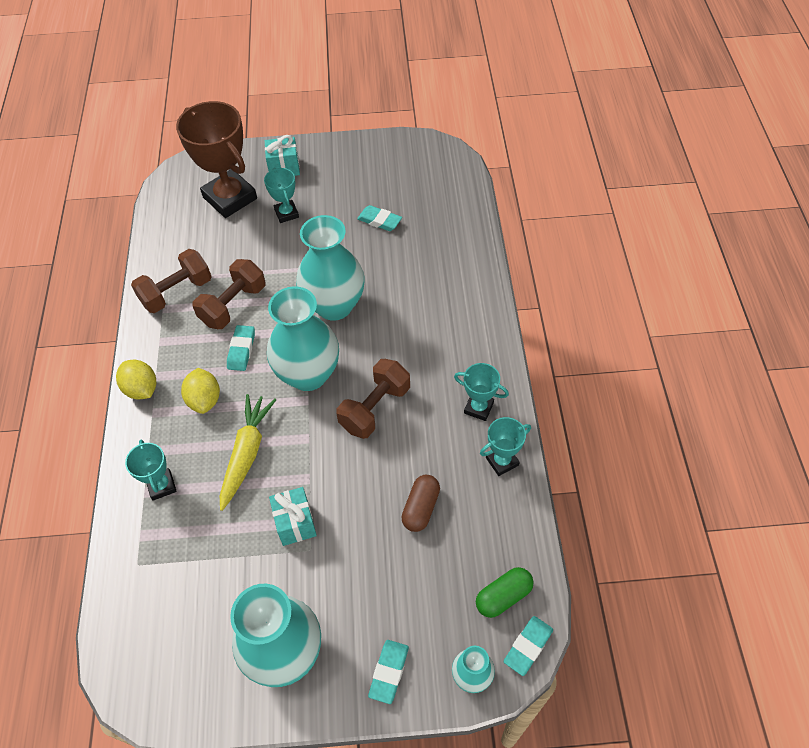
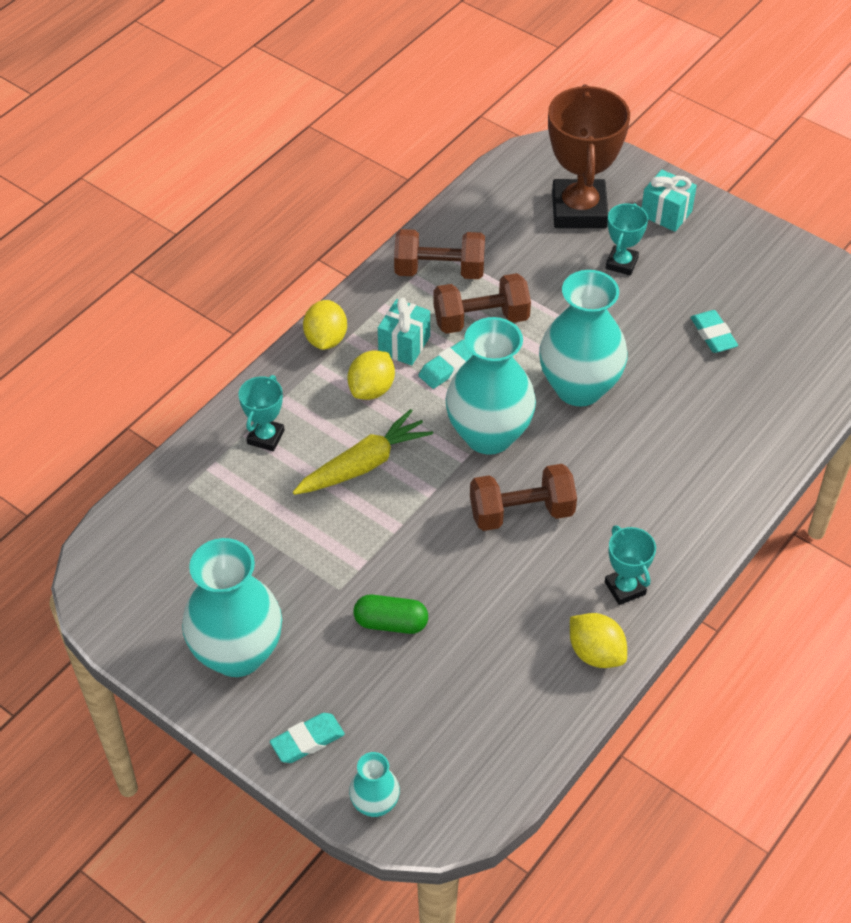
camera: 40 degrees right, 5 degrees down
turquoise gift [269,487,317,546] -> turquoise gift moved to [378,297,430,365]
brown capsule [401,475,440,532] -> none
green capsule [476,567,534,618] -> green capsule moved to [353,595,428,634]
turquoise trophy [480,417,531,476] -> yellow lemon [570,613,627,668]
turquoise eraser [504,616,553,676] -> none

